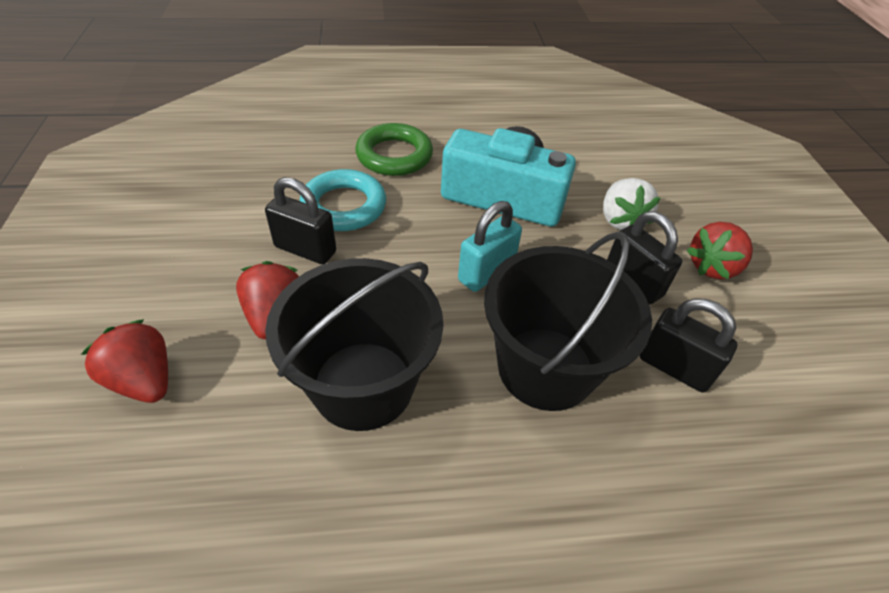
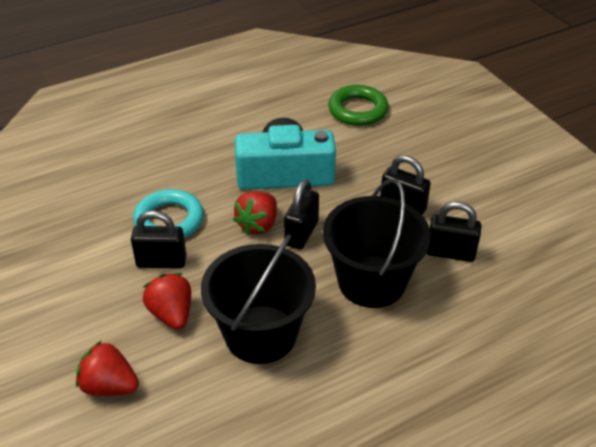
camera: 20 degrees left, 5 degrees down
green ring [356,123,433,176] -> green ring moved to [328,85,388,126]
turquoise padlock [458,201,522,292] -> black padlock [284,179,319,250]
white strawberry [603,178,660,230] -> none
red strawberry [687,222,753,280] -> red strawberry moved to [233,191,277,235]

